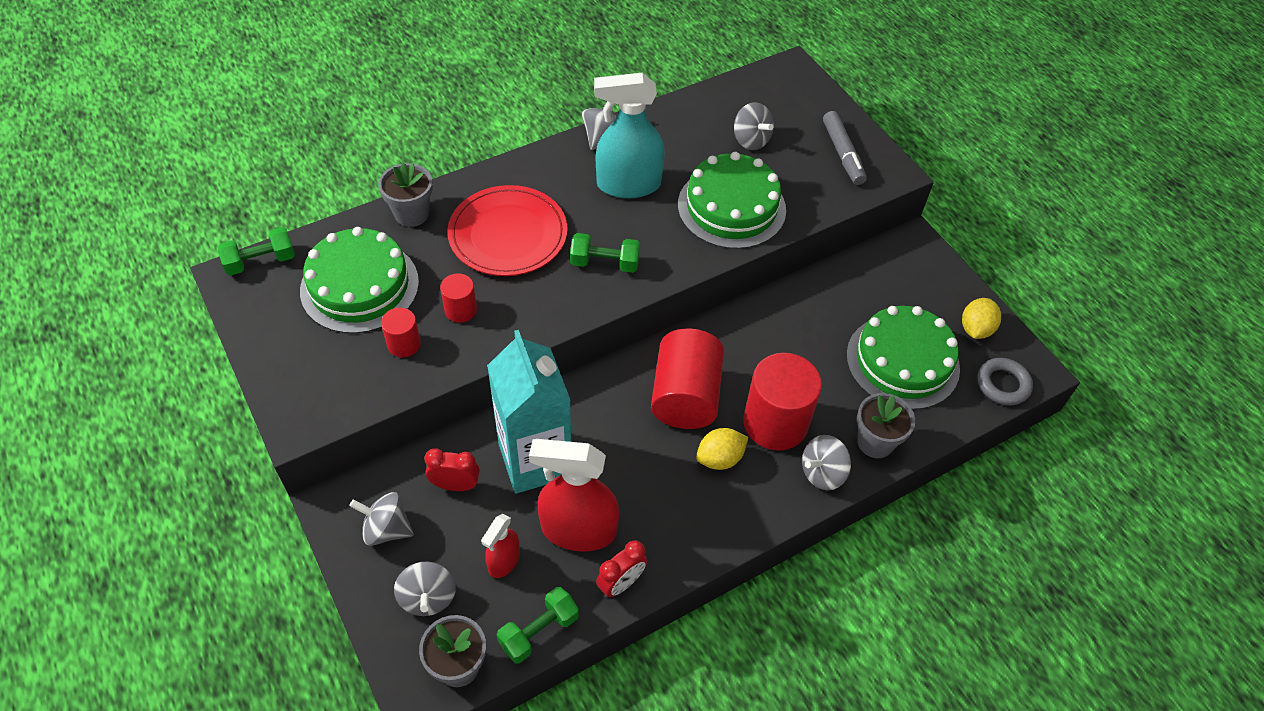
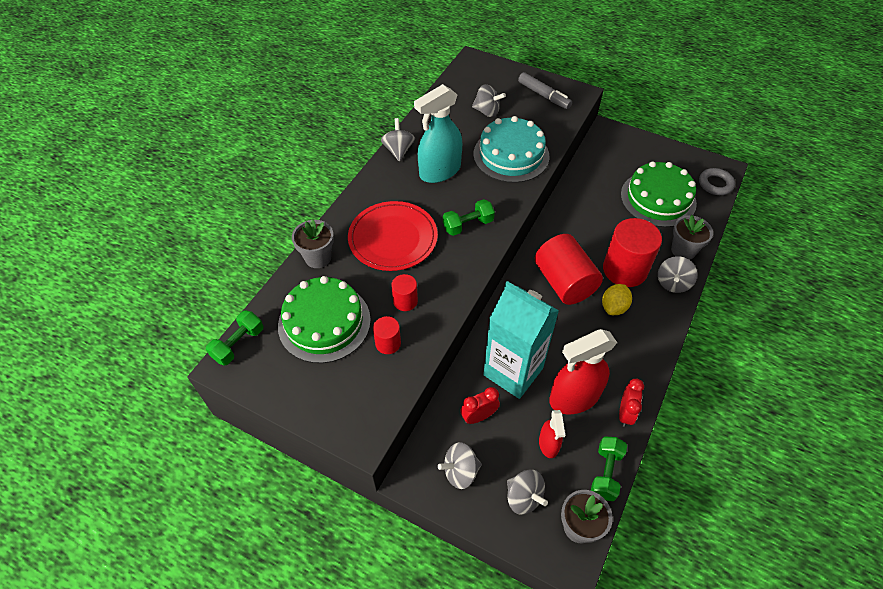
camera: 30 degrees left, 0 degrees up
green cake [678,152,786,249] -> turquoise cake [473,116,550,183]
yellow lemon [962,298,1001,339] -> none

